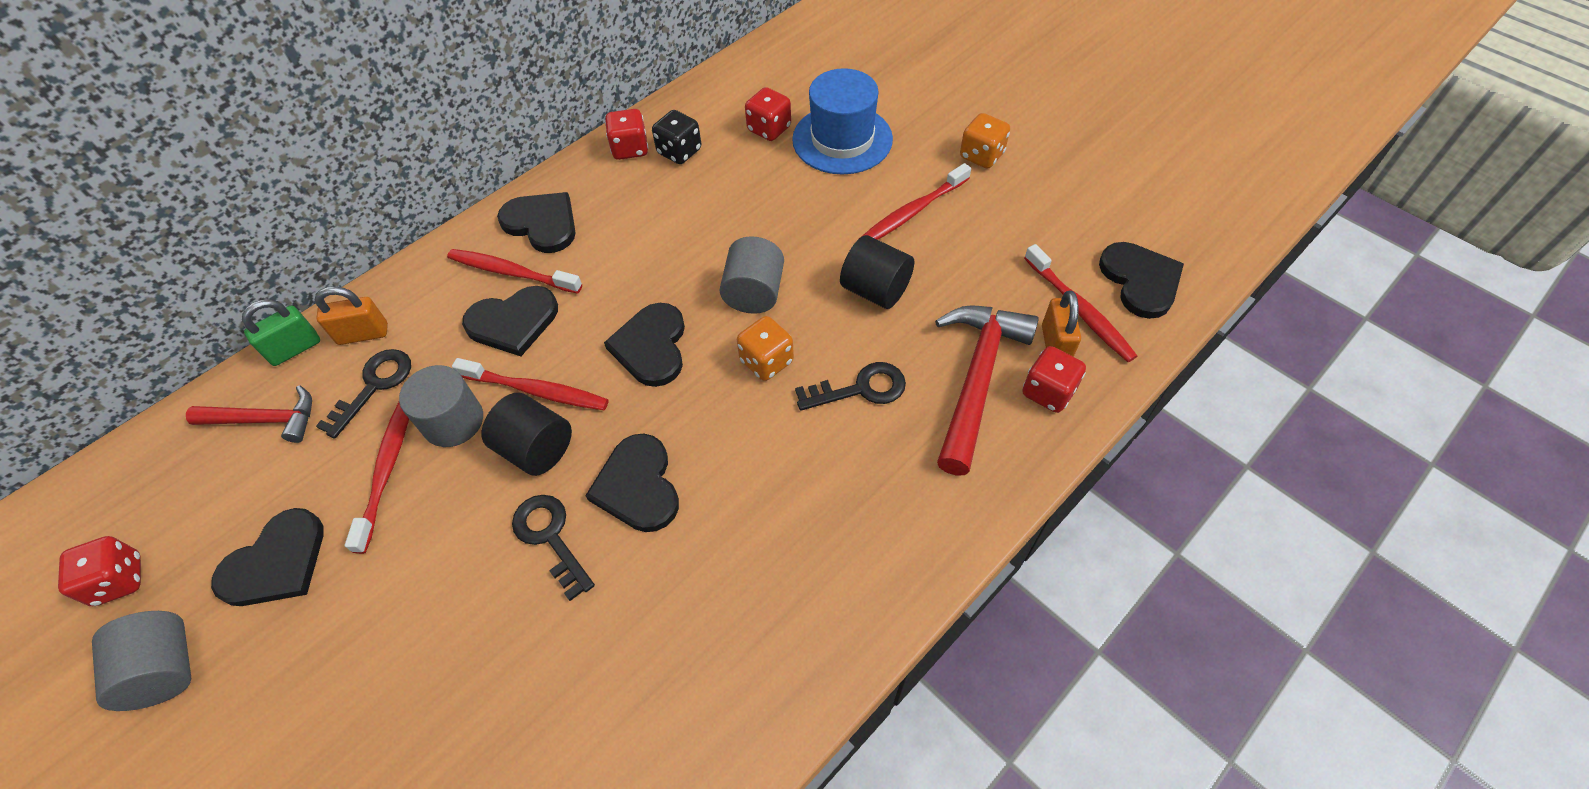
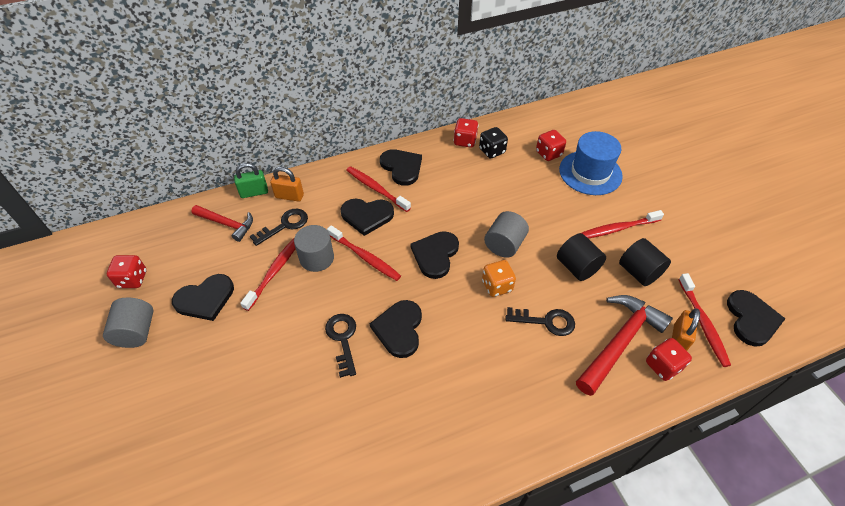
camera: 20 degrees right, 5 degrees down
black cylinder [481,393,572,476] -> black cylinder moved to [619,238,671,286]
orange dice [960,113,1010,169] -> none

